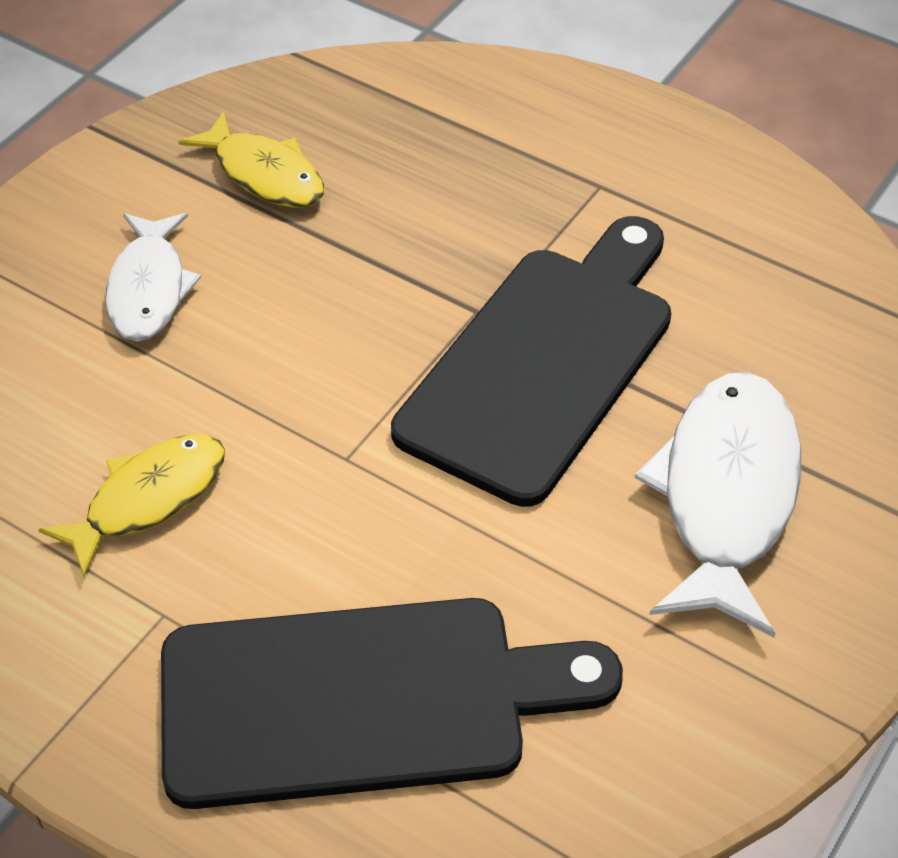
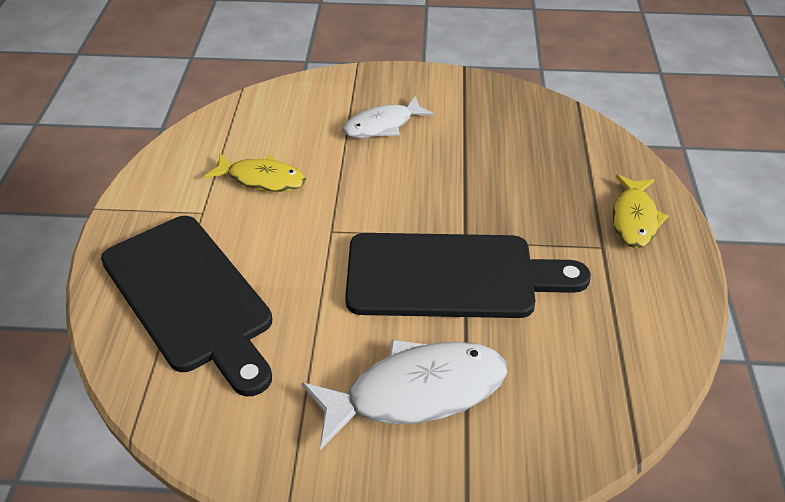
camera: 60 degrees right, 5 degrees down
yellow fish [178,111,324,208] -> yellow fish moved to [612,174,668,248]

